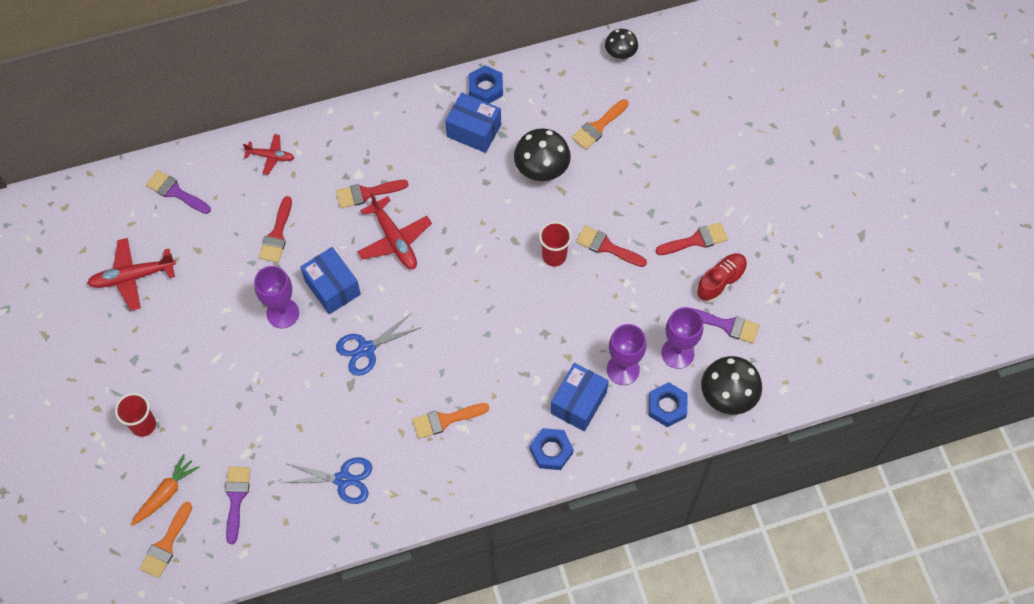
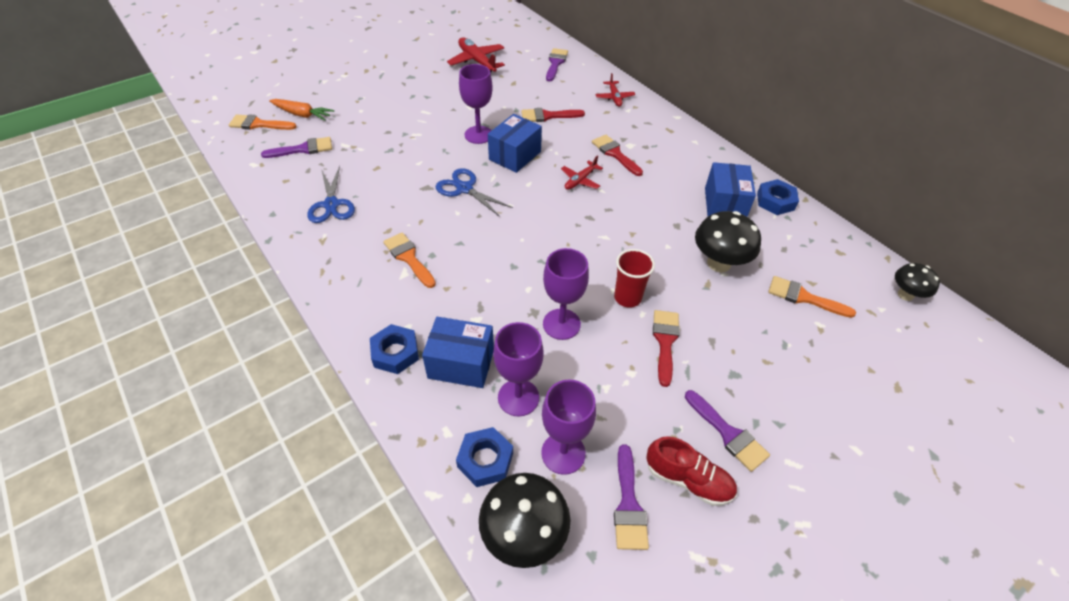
camera: 70 degrees right, 15 degrees down
red cup [115,393,156,437] -> none
red plane [357,193,432,269] -> red plane [561,156,603,190], size x0.60
red brush [656,222,728,255] -> purple brush [685,390,770,472]
none -> purple goblet [543,248,589,340]

